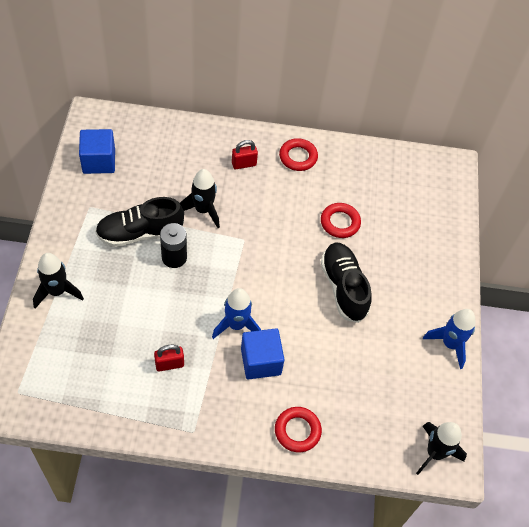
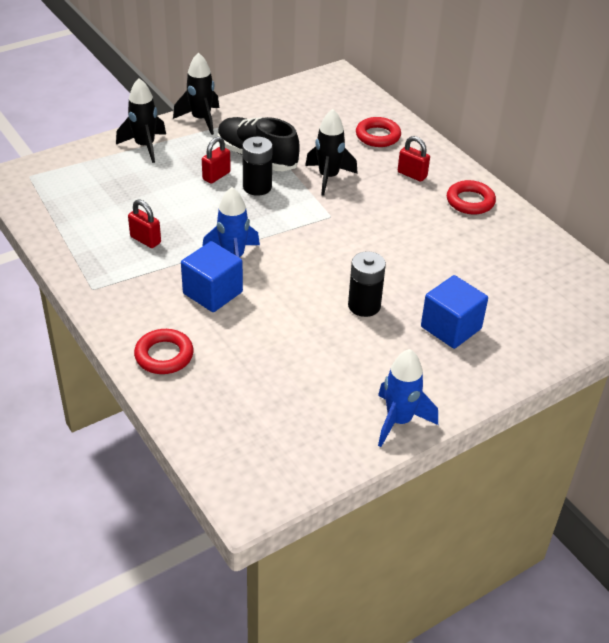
camera: 55 degrees right, 15 degrees down
blue cube [79,129,115,174] -> blue cube moved to [421,275,488,349]
black shoe [320,243,371,323] -> black battery [348,251,386,317]
red ring [321,203,361,238] -> red ring moved to [356,117,401,147]
black rocket [416,422,467,475] -> black rocket moved to [173,52,219,135]
none -> red padlock [202,137,231,184]

